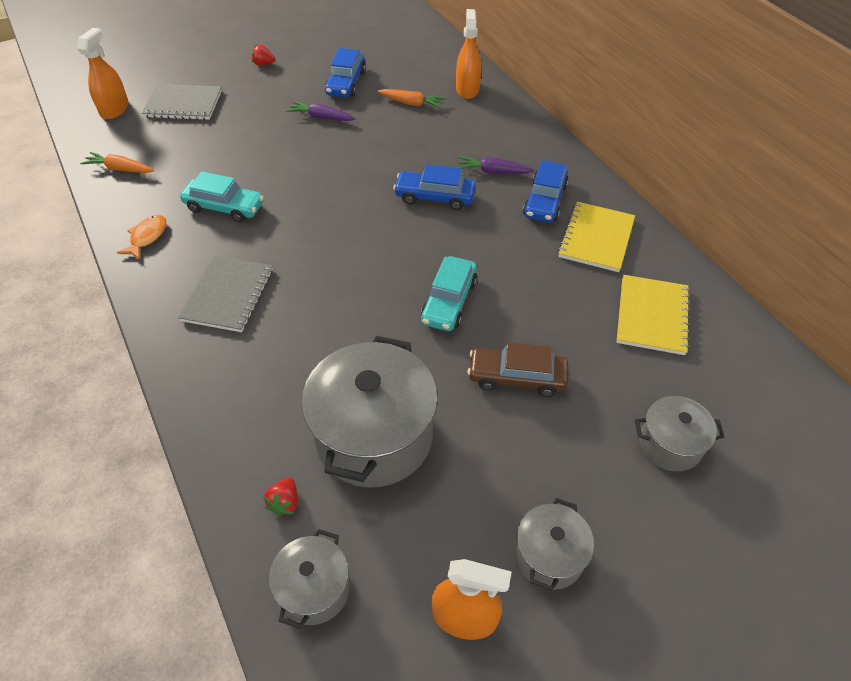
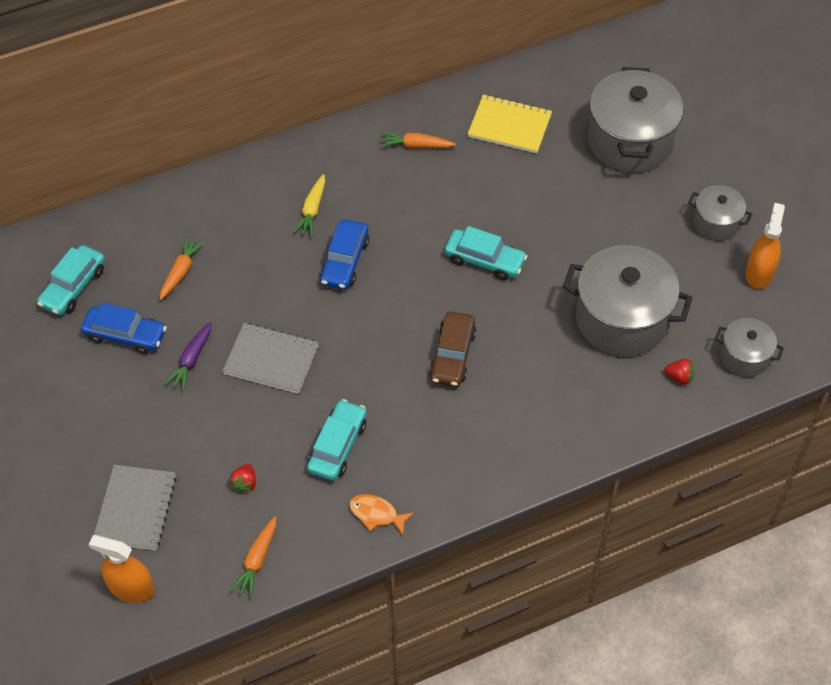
camera: 85 degrees left, 5 degrees up
grey notebook [178,256,273,332] -> grey notebook moved to [222,323,319,394]
red strawberry [251,44,275,65] -> red strawberry moved to [230,464,256,494]
orange spray bottle [456,9,482,99] -> none
purple carrot [458,156,534,173] -> yellow carrot [293,174,325,236]
brown car [467,342,568,397] -> brown car moved to [429,312,476,387]
blue car [523,160,568,223] -> none
yellow notebook [558,202,635,272] -> orange carrot [380,132,456,148]
grey pot [635,396,724,472] -> grey pot [588,67,684,173], size x1.90
none -> turquoise car [37,245,105,315]

